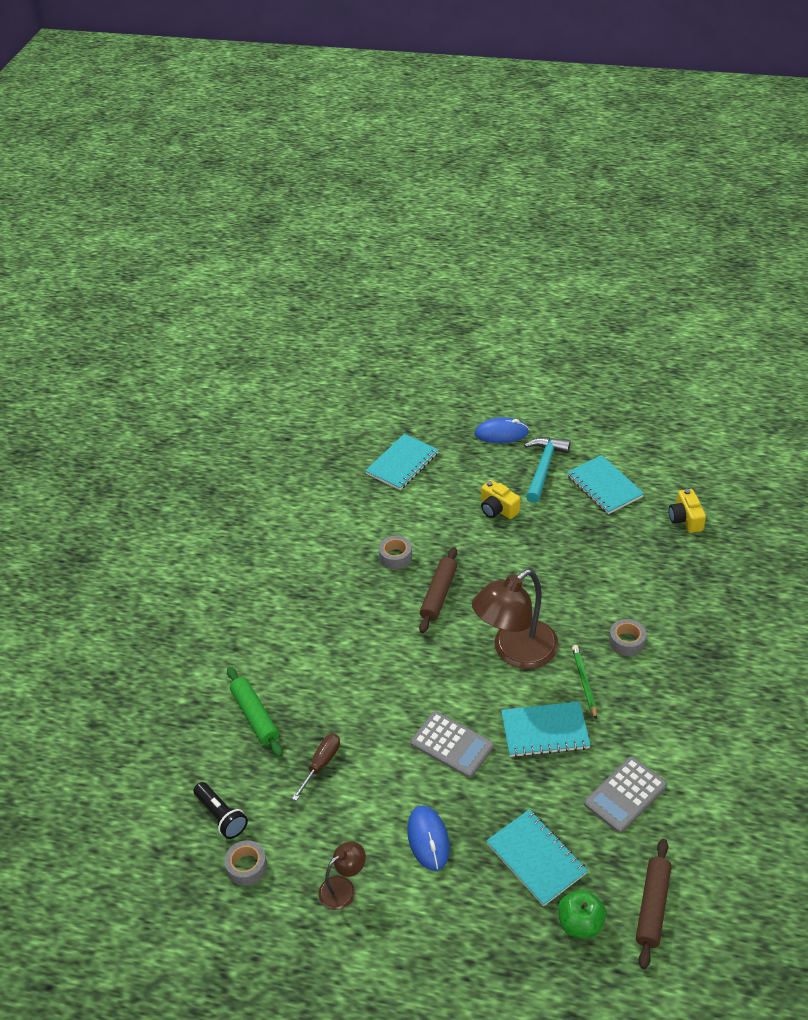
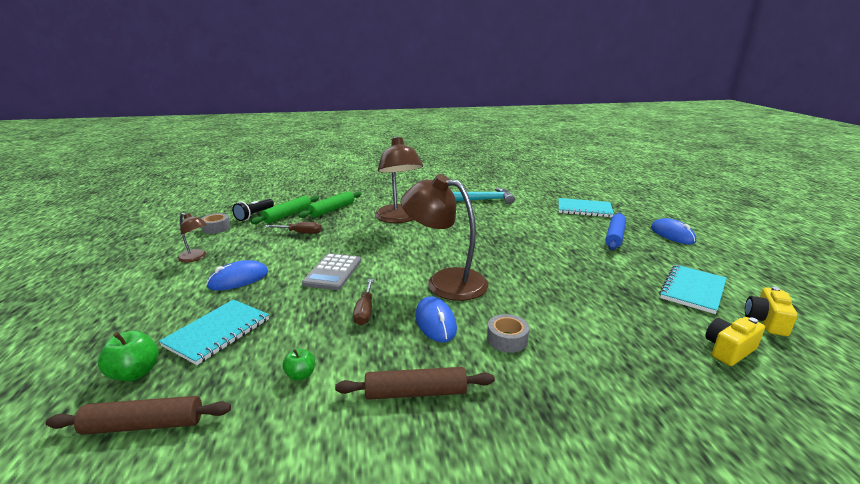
camera: 65 degrees right, 20 degrees down
grey tape [379,536,412,569] -> none
brown rolling pin [419,547,457,633] -> brown rolling pin moved to [335,367,495,400]
yellow camera [481,480,520,519] -> yellow camera moved to [745,287,798,336]
turquoise notebook [501,701,591,757] -> brown screwdriver [353,279,373,326]
turquoise hammer [524,437,571,503] -> turquoise hammer moved to [453,188,515,204]
green pencil [572,645,597,719] -> blue mouse [415,296,457,342]
grey calculator [584,756,667,833] -> green apple [282,349,315,381]
none -> green rolling pin [251,196,319,224]
none -> brown lamp [375,136,423,223]
none -> blue rolling pin [605,213,626,250]

